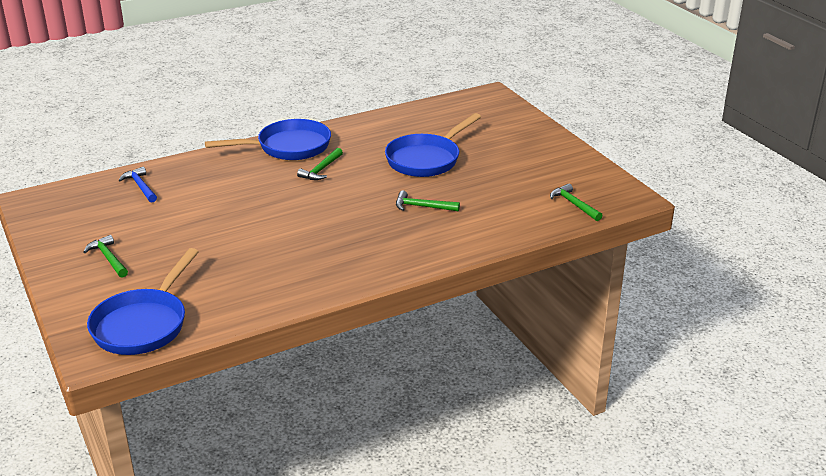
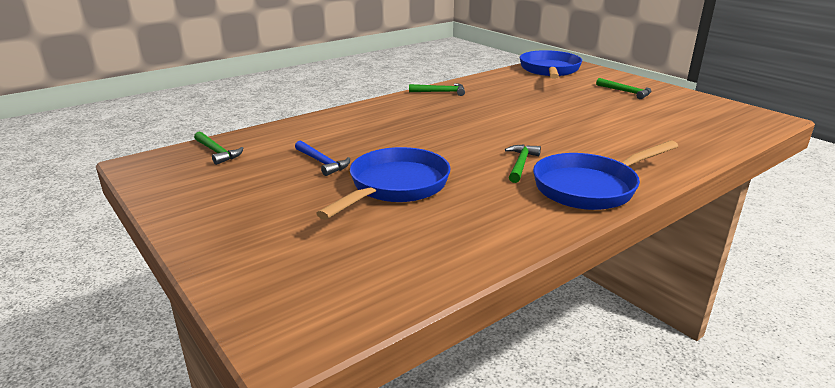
camera: 170 degrees right, 5 degrees down
blue hammer [119,167,157,203] -> blue hammer moved to [295,140,350,176]
green hammer [396,191,460,211] -> green hammer moved to [409,83,465,96]

